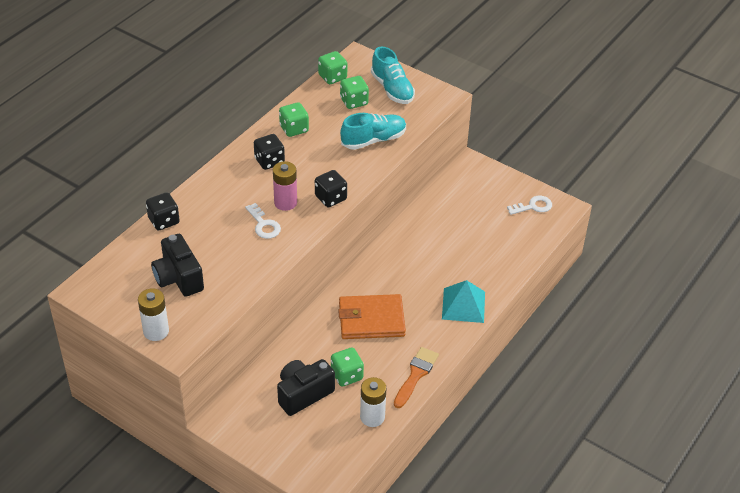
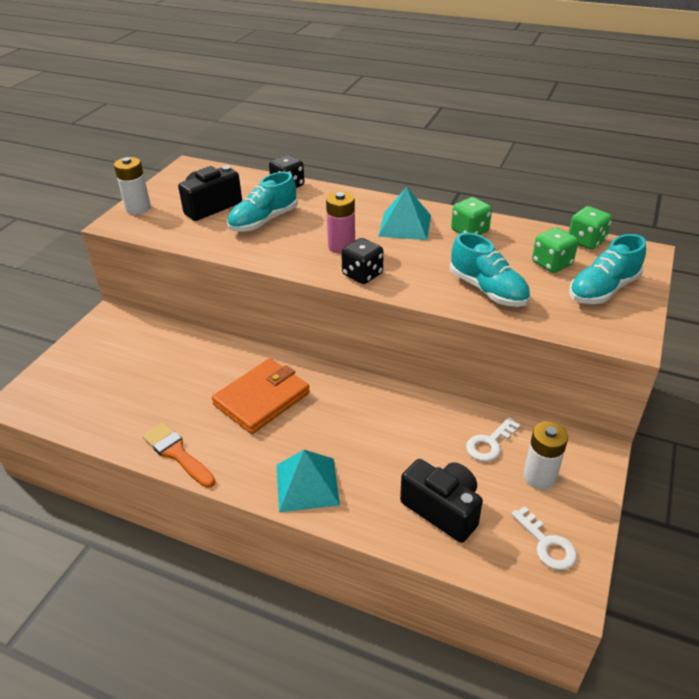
camera: 80 degrees right, 5 degrees down
white key [245,203,281,239] -> white key moved to [466,417,520,462]
black dice [254,134,285,170] -> turquoise pyramid [378,187,431,240]
black camera [277,359,335,416] -> black camera moved to [400,459,483,543]
green dice [331,347,364,387] -> none
orange wallet [338,294,406,339] -> orange wallet turned 60 degrees clockwise [212,358,310,434]
white battery [360,377,387,427] -> white battery moved to [524,422,568,490]
orange brush [394,347,439,408] -> orange brush turned 150 degrees counterclockwise [143,423,216,488]
none -> turquoise shoe [227,172,298,232]

